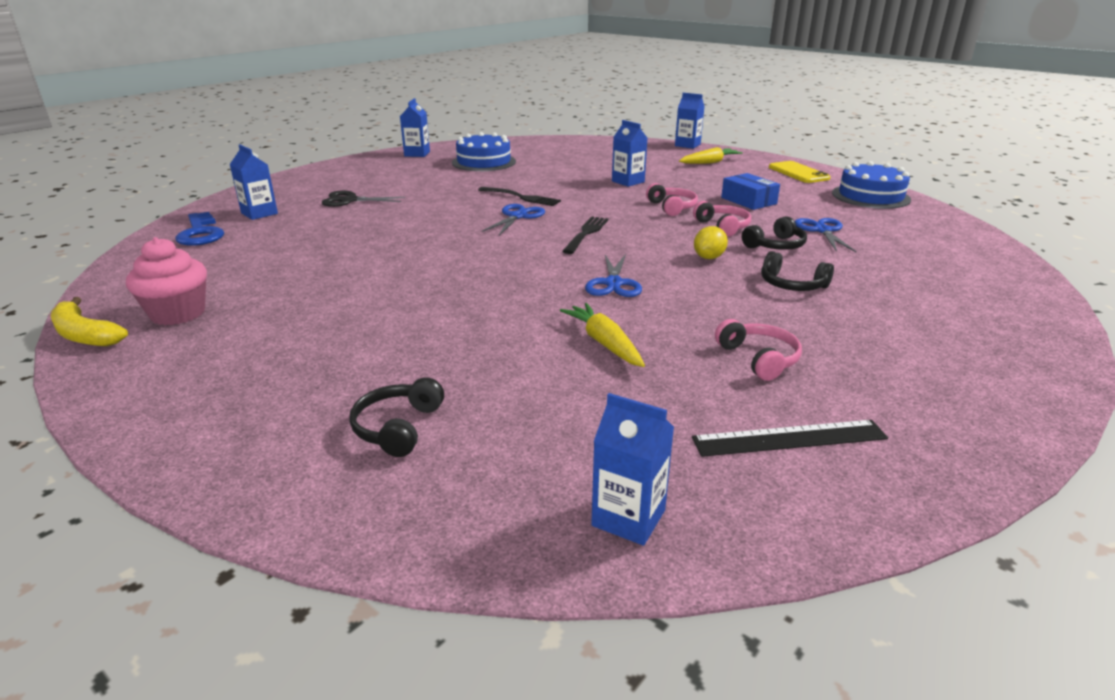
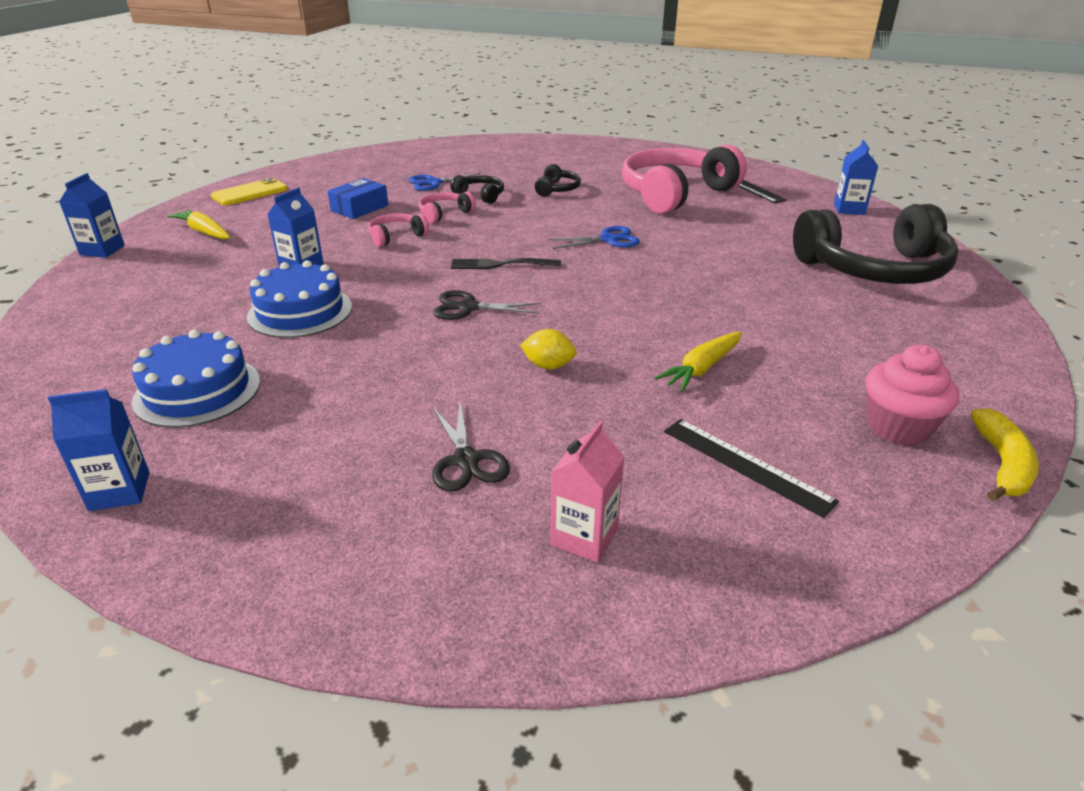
camera: 110 degrees left, 5 degrees up
blue key [175,212,224,246] -> none
blue carton [229,144,278,220] -> pink carton [550,421,625,563]
black headphones [349,377,444,457] -> black headphones [793,204,959,284], size x2.34
black fork [478,187,561,206] -> none
blue scissors [482,204,545,235] -> black scissors [433,290,541,320]
yellow carrot [560,303,645,367] -> yellow carrot moved to [655,332,742,392]
yellow lemon [694,226,728,259] -> yellow lemon moved to [520,329,577,370]
pink headphones [715,319,802,381] -> pink headphones [622,144,747,214], size x2.34
blue cake [832,161,911,209] -> blue cake moved to [247,260,352,338]
none -> black ruler [664,419,839,518]

